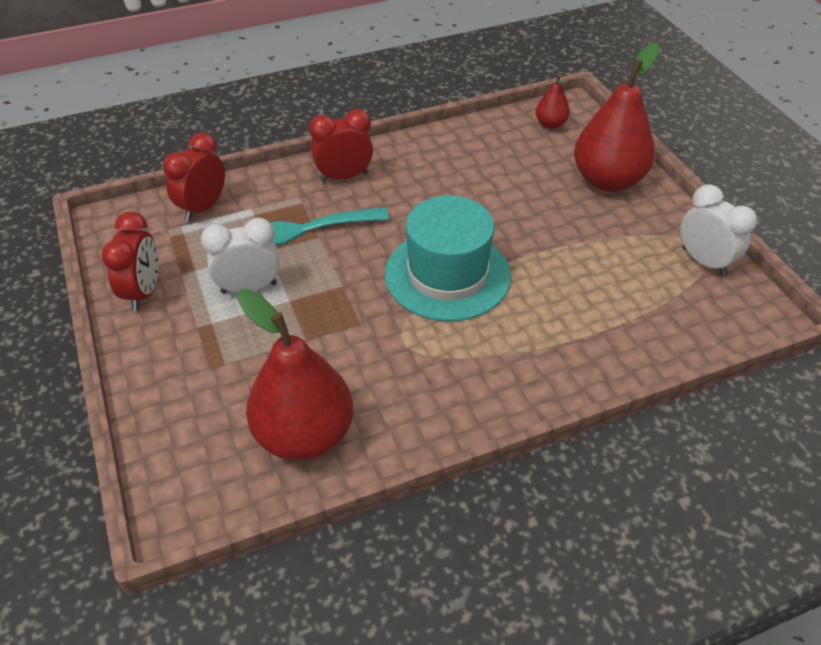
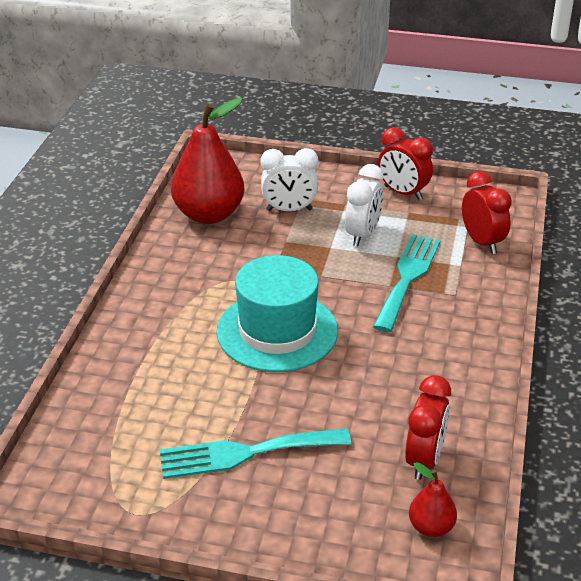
camera: 125 degrees right, 10 degrees down
red clock [309,109,373,182] -> red clock moved to [405,375,451,480]
red pear [574,42,660,192] -> none
white clock [680,184,757,276] -> white clock moved to [260,148,318,211]
none -> turquoise fork [160,429,351,479]

